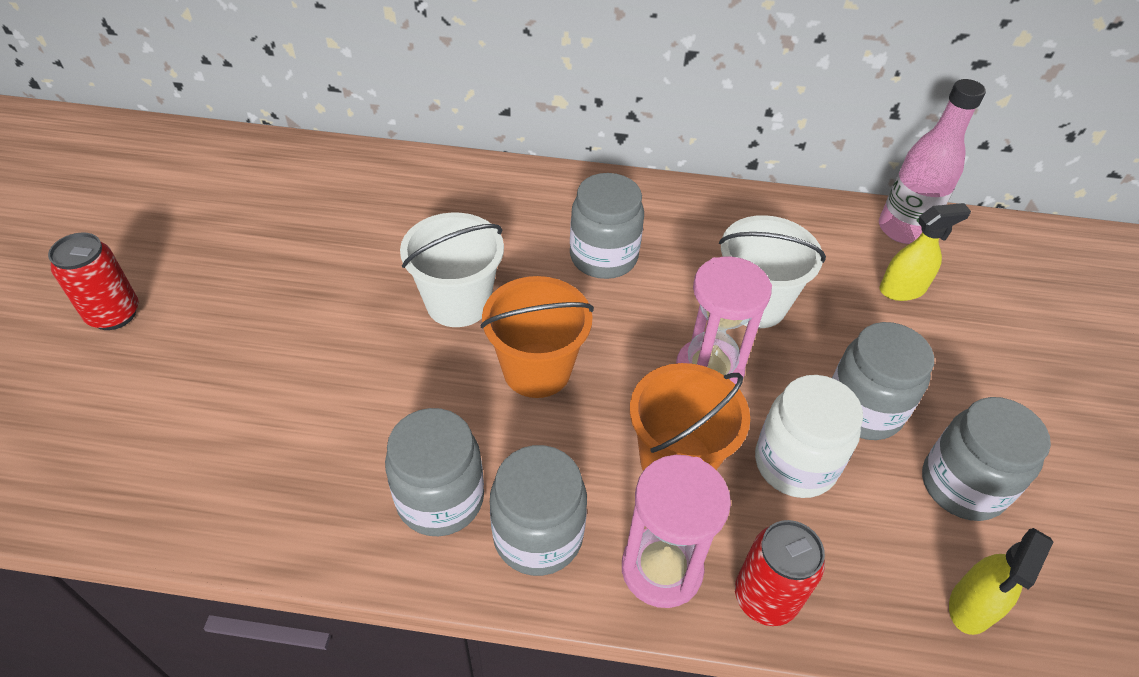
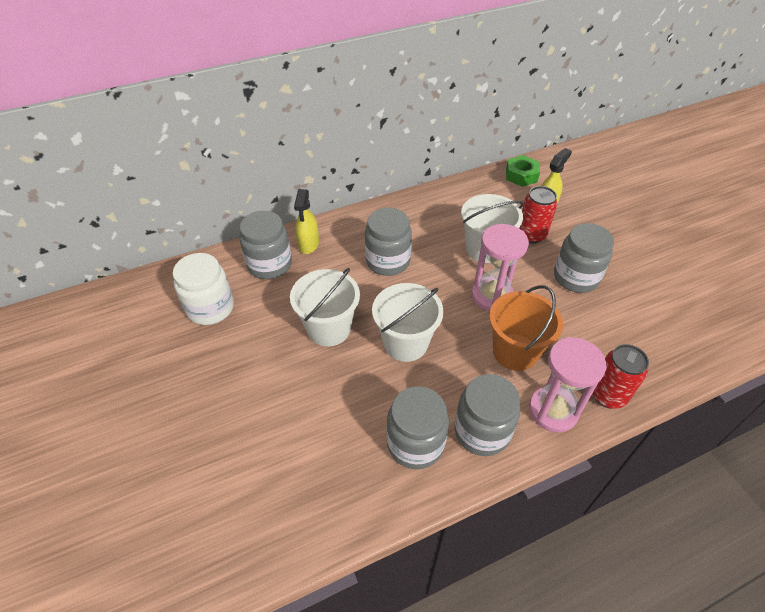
camera: 30 degrees left, 0 degrees up
red can [48,232,138,330] -> red can moved to [519,186,557,244]
orange bucket [480,276,594,398] -> white bucket [372,283,444,362]
white jar [755,375,863,498] -> white jar moved to [173,253,234,325]
pink bottle [879,79,986,244] -> green nut [506,155,540,187]
grey jar [922,397,1051,521] -> grey jar moved to [239,211,292,279]
yellow spray bottle [949,528,1053,635] -> yellow spray bottle moved to [294,189,319,254]

